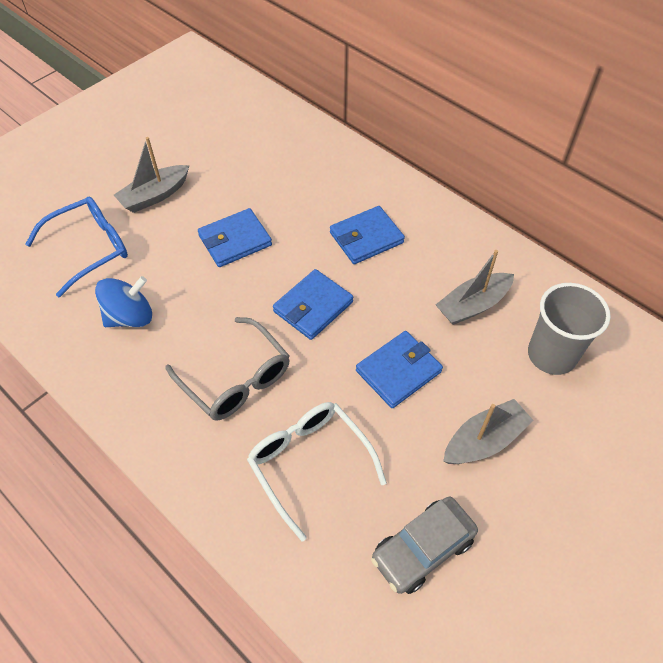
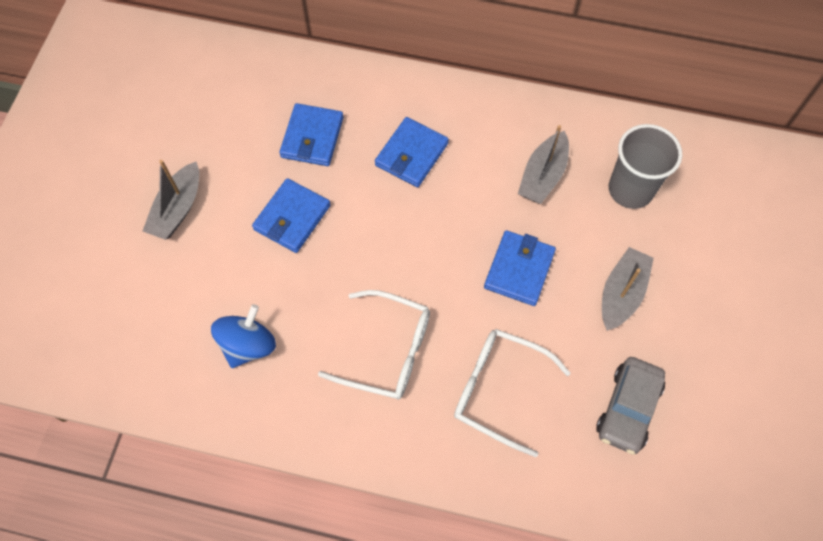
camera: 30 degrees left, 10 degrees up
blue glasses [25,197,128,297] -> none
grey glasses [165,317,290,420] -> white glasses [318,290,430,399]
blue wallet [273,269,353,340] -> blue wallet moved to [279,103,344,166]

